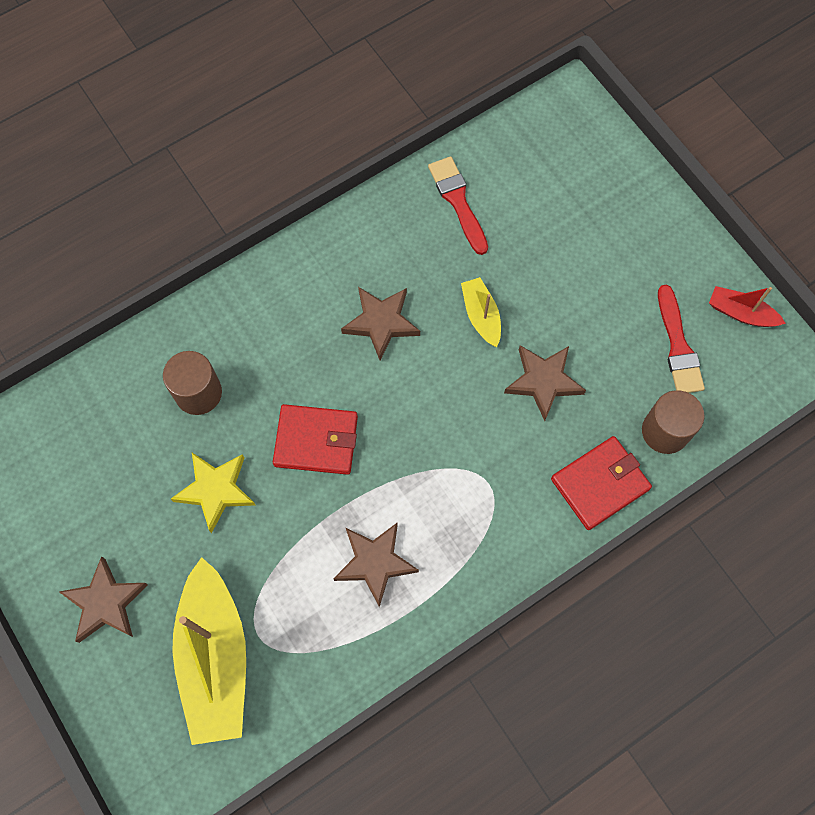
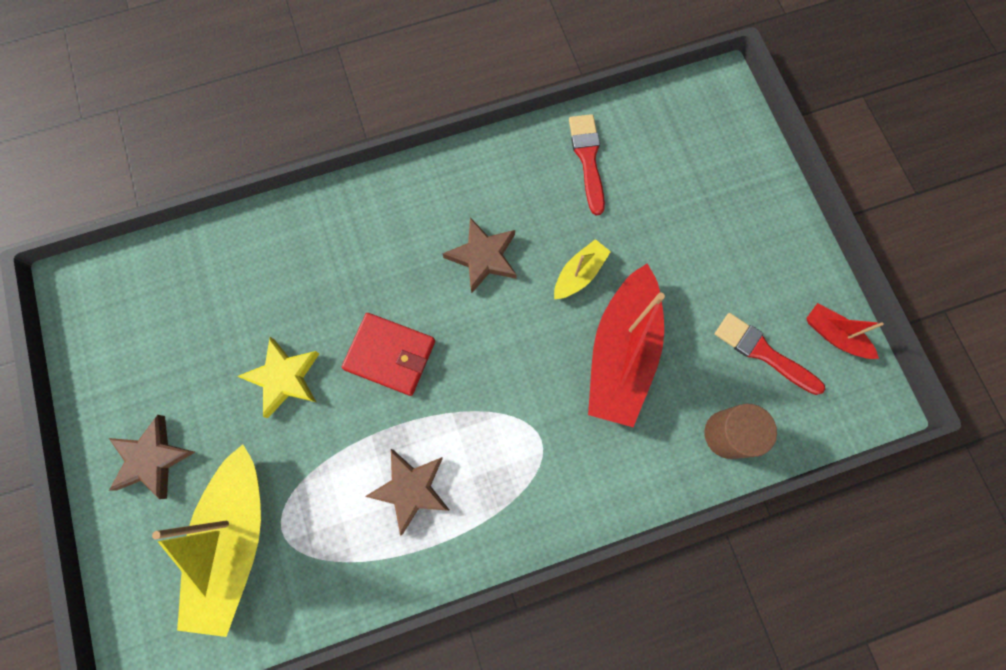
camera: 15 degrees right, 5 degrees up
brown cylinder [163,351,222,415] -> none
yellow boat [461,277,501,347] -> yellow boat turned 45 degrees clockwise [554,239,611,299]
brown star [504,345,586,421] -> red boat [588,264,665,427]
red wallet [551,436,652,530] -> none
red brush [658,285,705,393] -> red brush turned 120 degrees clockwise [715,313,825,395]

